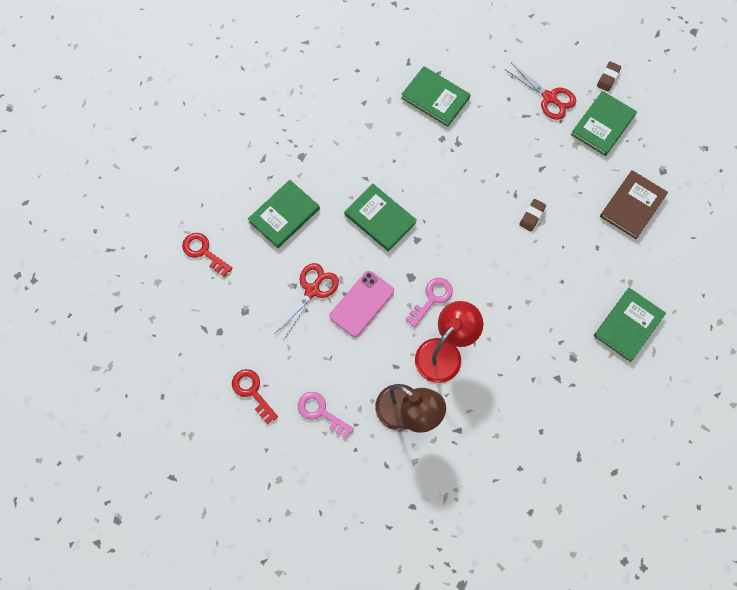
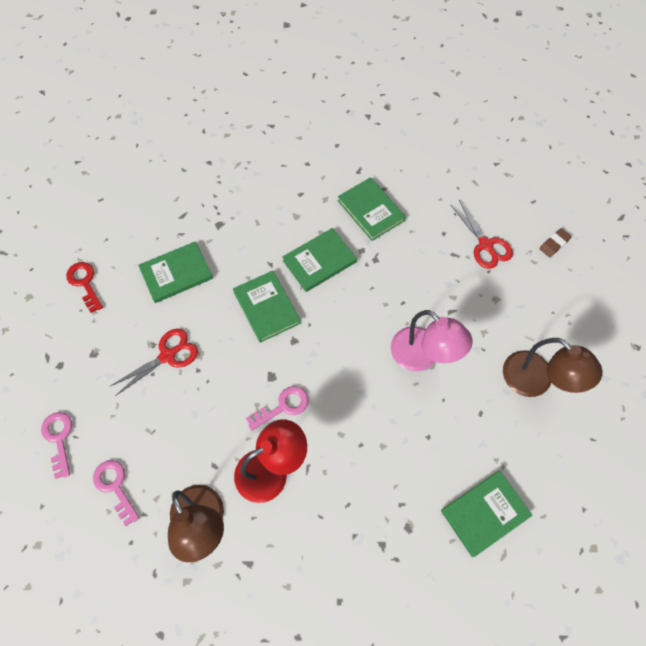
camera: 20 degrees right, 5 degrees down
red key [232,369,278,424] -> pink key [41,412,72,479]
pink phone [329,271,394,337] -> none
brown eraser [519,199,546,231] -> pink lamp [391,310,473,371]
green book [571,91,637,156] -> green book moved to [282,228,357,292]
brown book [600,170,668,239] -> brown lamp [503,338,603,397]

